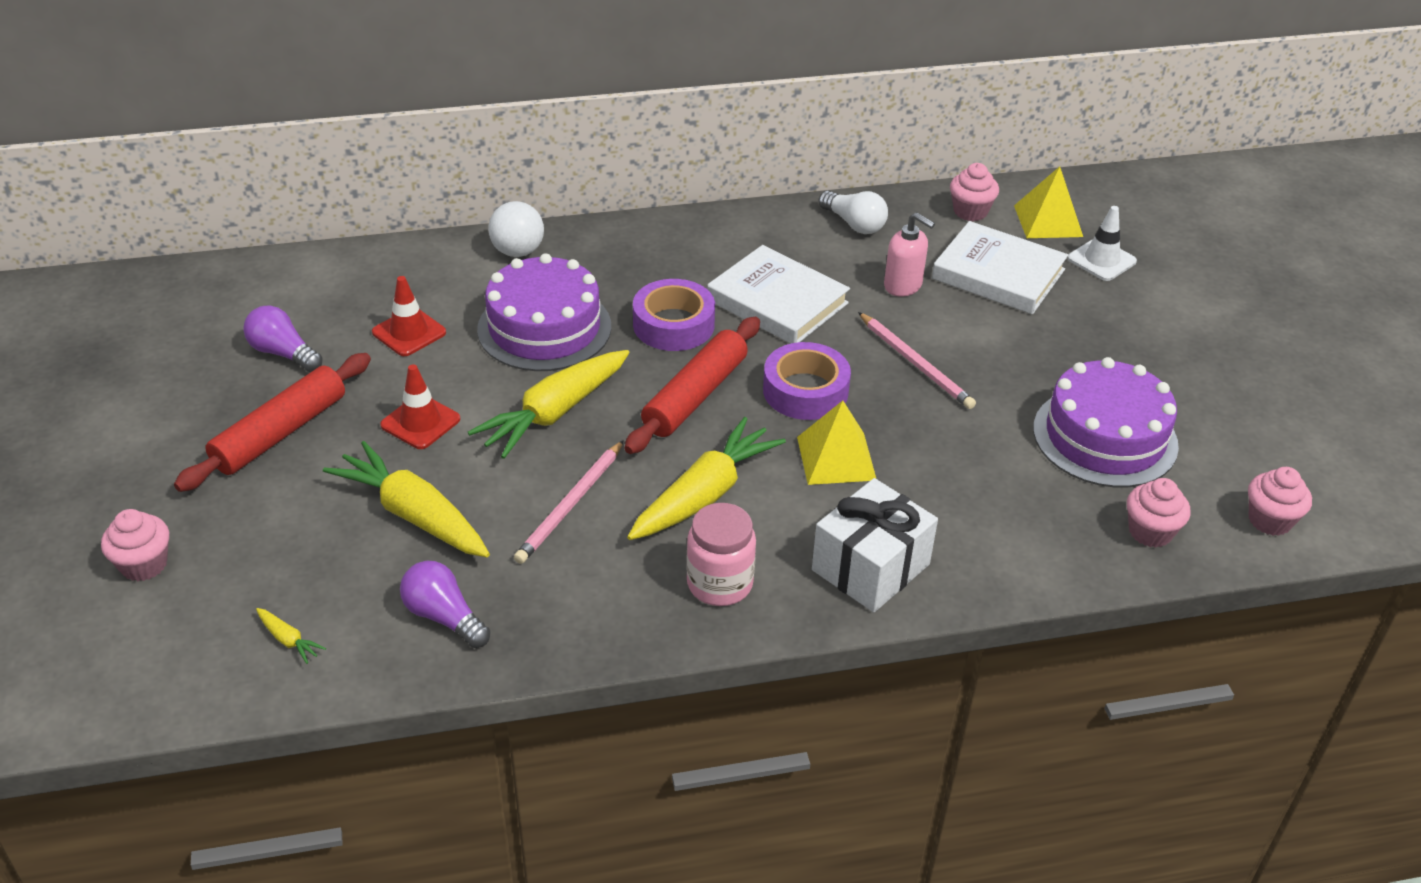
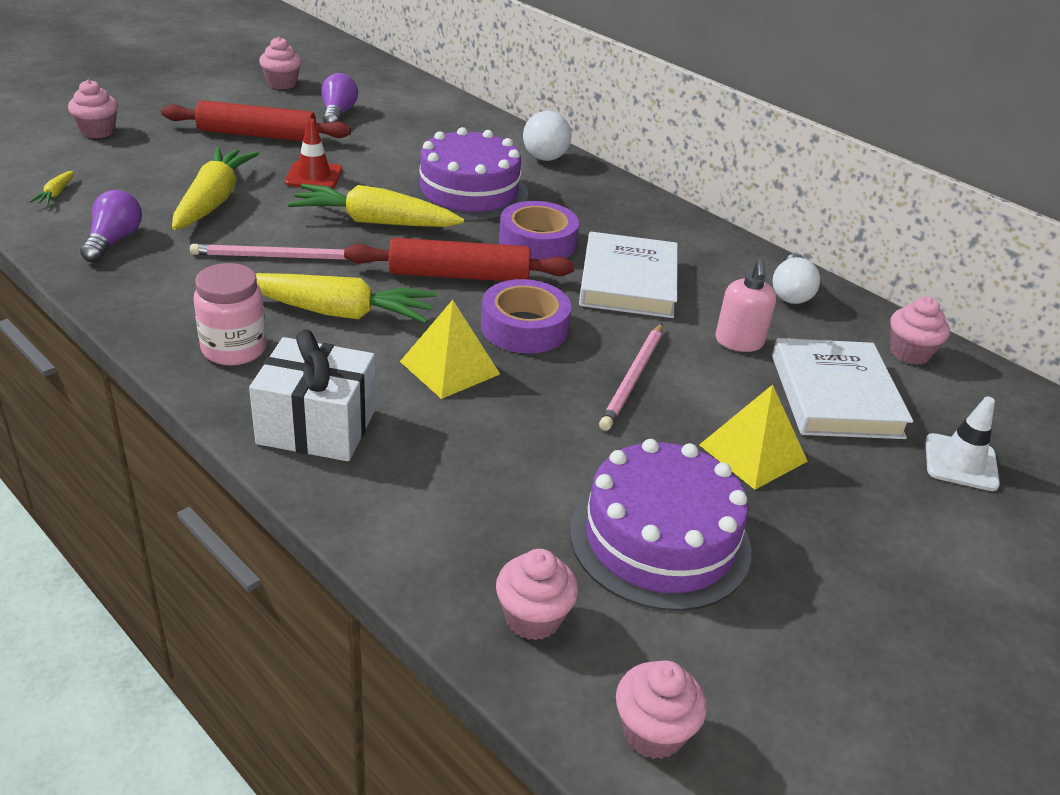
camera: 55 degrees right, 5 degrees down
red traffic cone [372,276,446,356] -> none
yellow pyramid [1014,166,1083,238] -> yellow pyramid moved to [699,385,808,490]
none -> pink cupcake [259,37,302,89]

